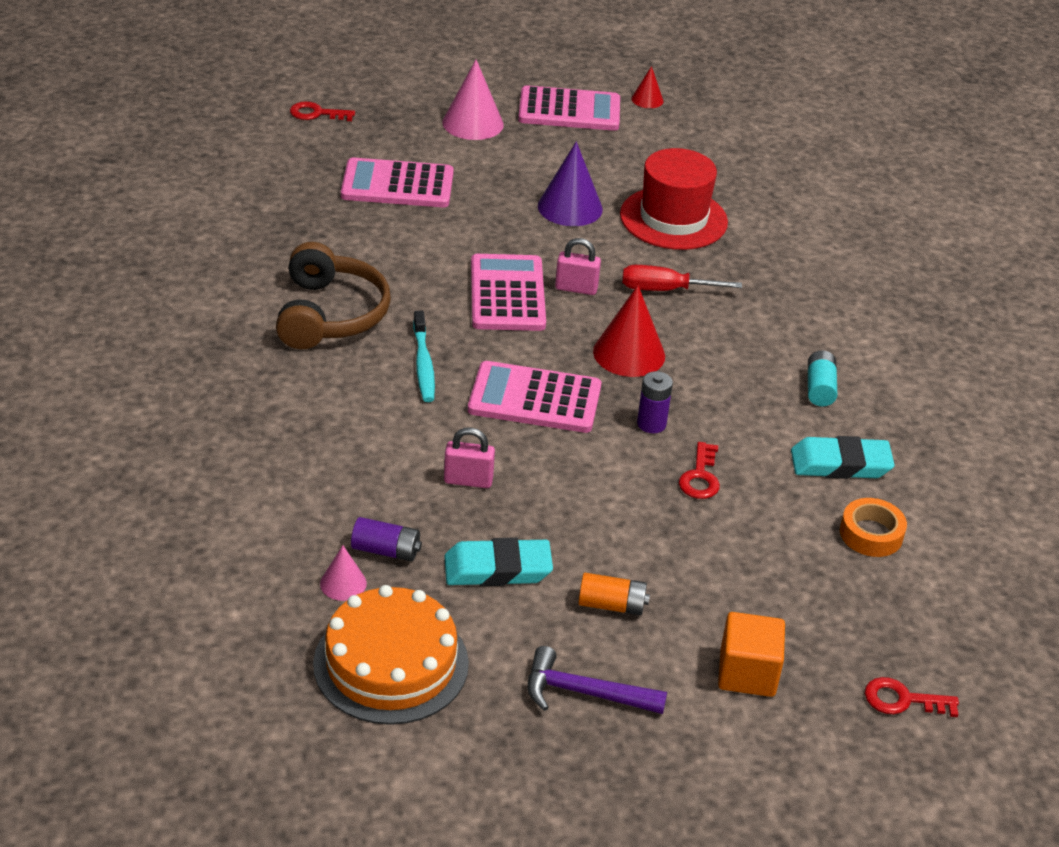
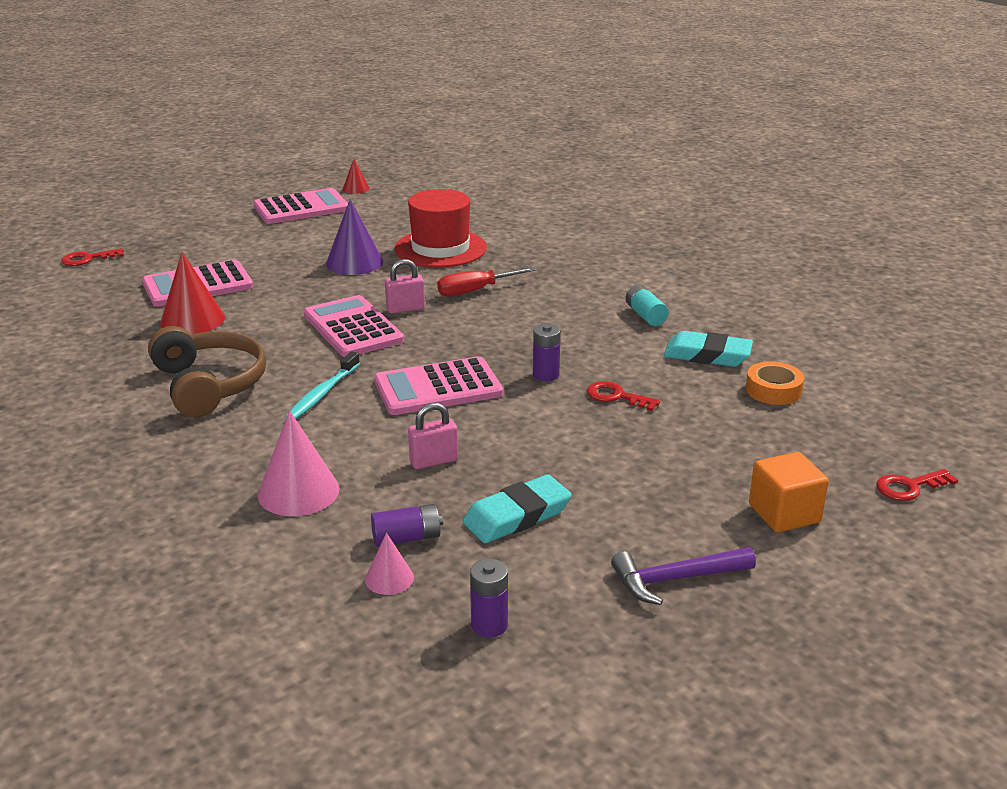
camera: 25 degrees left, 10 degrees down
orange cake [313,585,469,725] -> purple battery [470,559,508,638]
turquoise toothbrush [413,311,435,402] -> turquoise toothbrush turned 60 degrees clockwise [285,351,360,419]
pink cone [442,60,504,140] -> pink cone moved to [258,411,340,516]
orange battery [578,573,650,615] -> none
red cone [593,285,665,377] -> red cone moved to [160,252,225,334]
red key [679,442,720,499] -> red key turned 135 degrees clockwise [587,381,660,411]
turquoise eraser [791,436,895,479] -> turquoise eraser turned 45 degrees clockwise [664,331,753,367]

